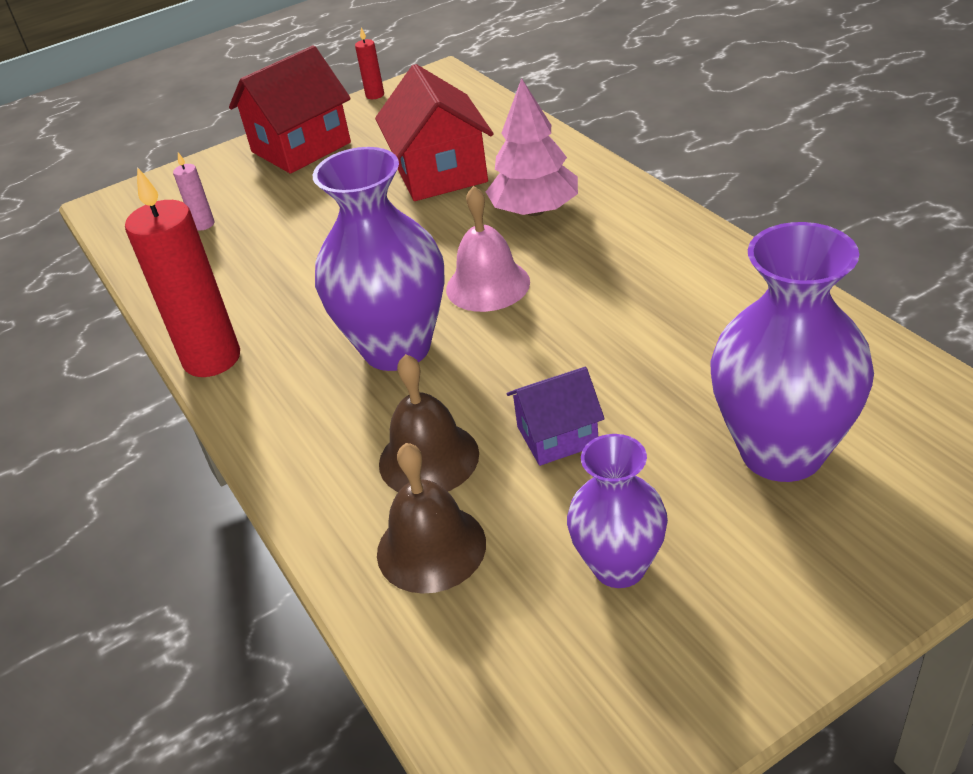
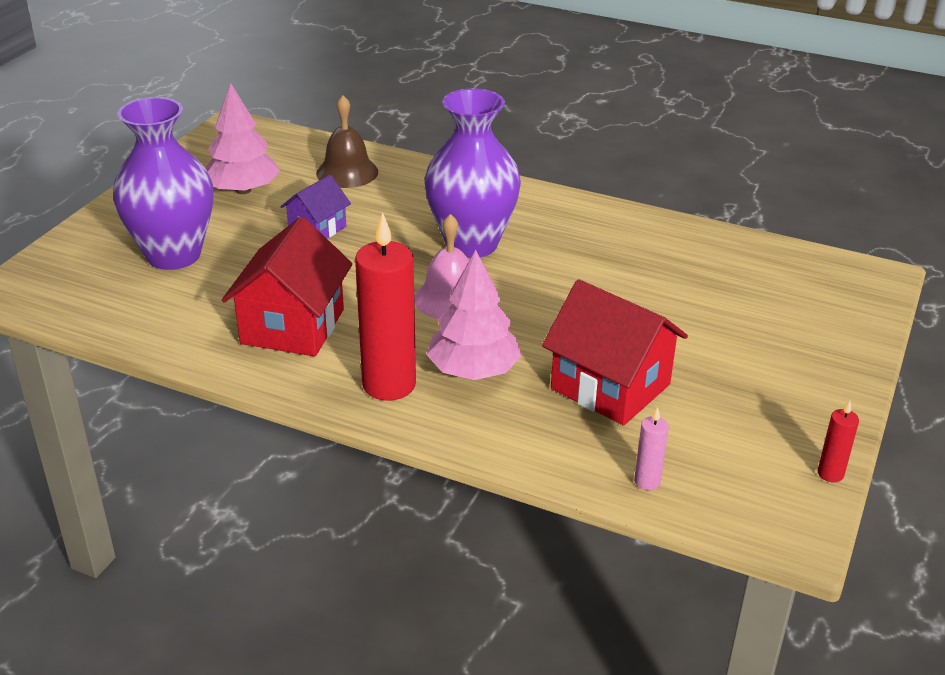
camera: 140 degrees right, 5 degrees down
red candle [125,167,240,377] -> red candle moved to [355,212,416,401]
pink candle [173,152,214,230] -> pink candle moved to [634,407,669,490]
red house [229,45,351,174] -> red house moved to [222,217,353,357]
brown bell [379,354,479,492] -> none
purple vase [567,434,668,588] -> pink tree [205,83,280,194]

